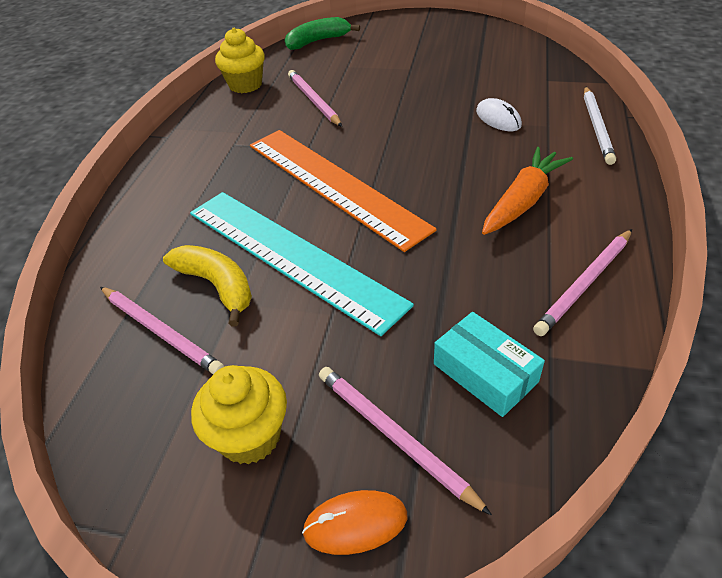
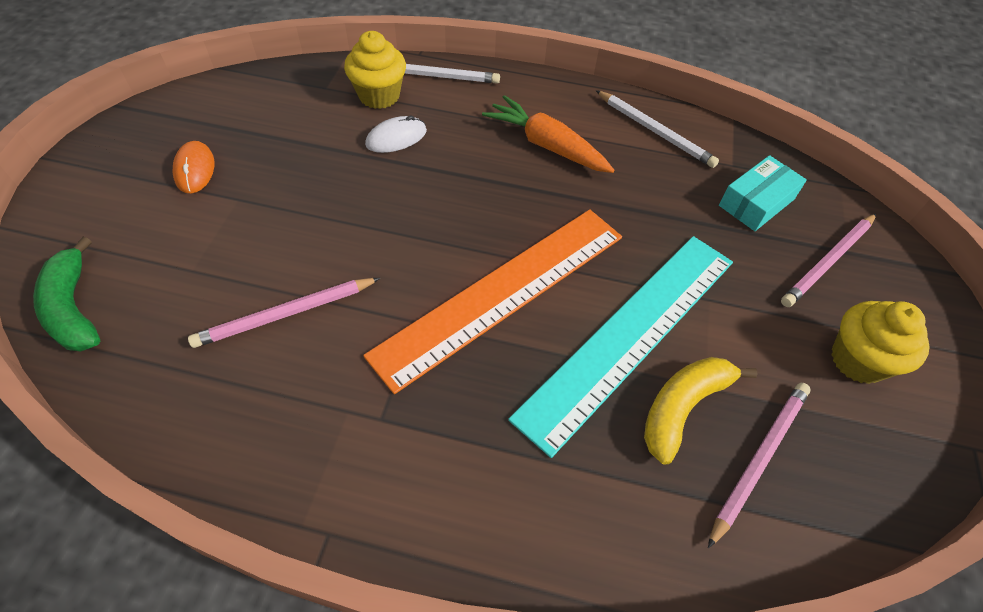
camera: 95 degrees left, 10 degrees up
yellow cupcake [215,28,265,93] -> yellow cupcake moved to [344,31,406,109]
orange mouse [302,490,407,555] -> orange mouse moved to [172,141,214,193]
pink pencil [533,229,632,336] -> white pencil [596,90,719,168]

